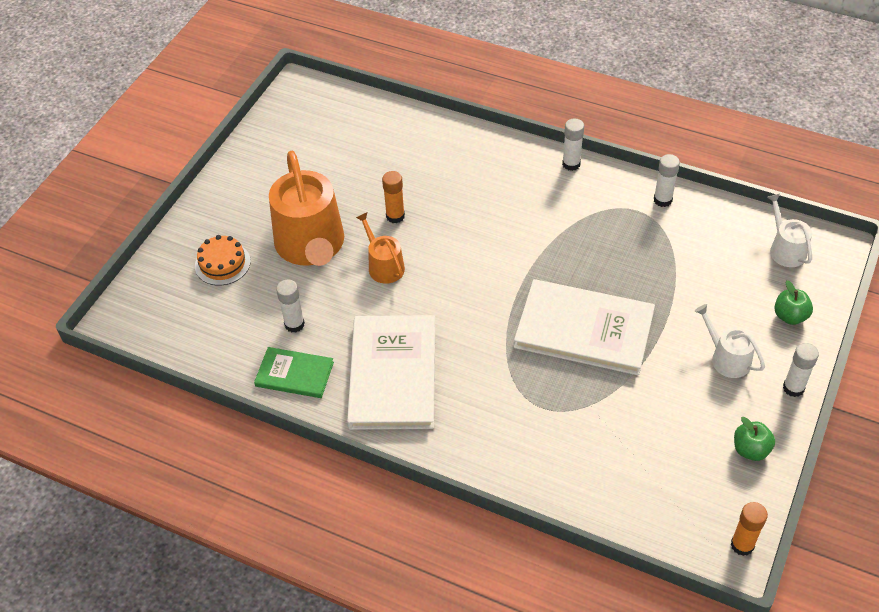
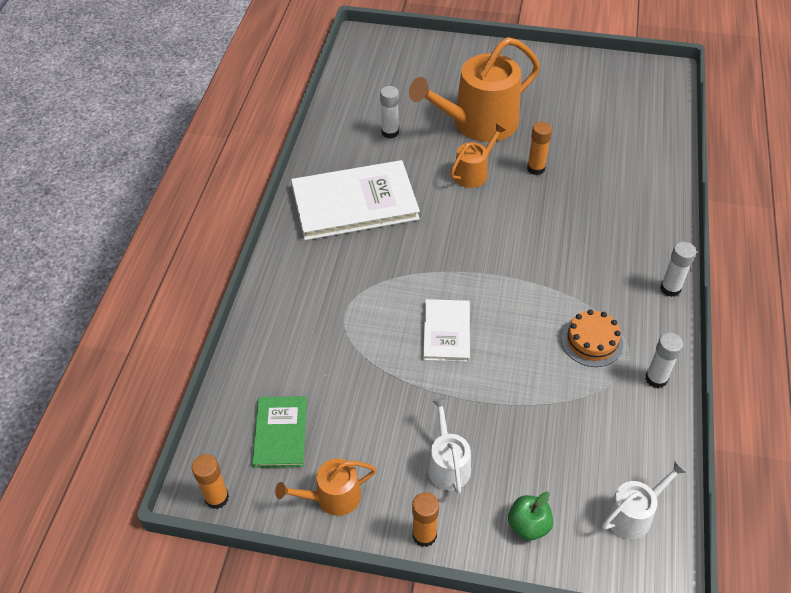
camera: 75 degrees right, 0 degrees up
orange cake [195,235,251,286] -> orange cake moved to [561,309,623,367]
green book [254,347,334,398] -> green book moved to [252,396,307,468]
white book [514,279,655,376] -> white book [423,299,470,362], size x0.54
white watering can [695,304,765,378] -> white watering can turned 45 degrees counterclockwise [428,398,471,495]
green apple [734,417,775,461] -> orange watering can [275,458,376,516]
white glue stick [783,343,819,397] -> orange glue stick [412,492,439,547]

